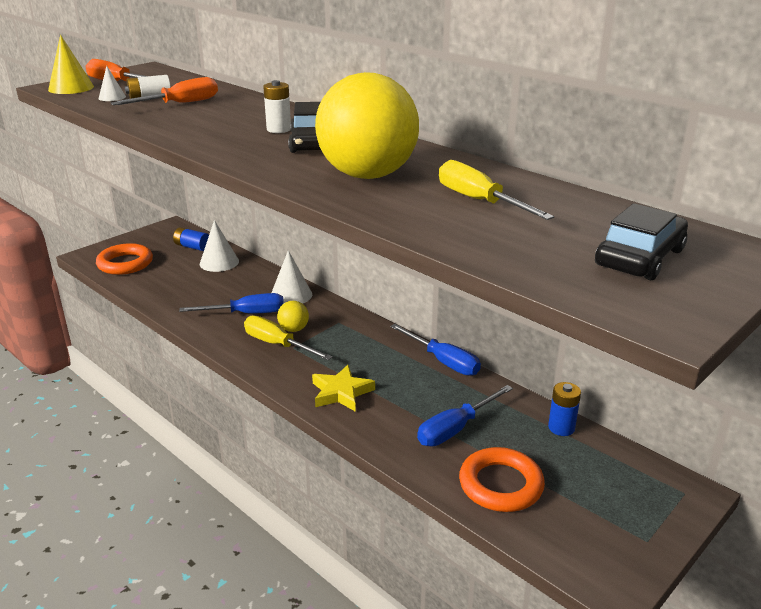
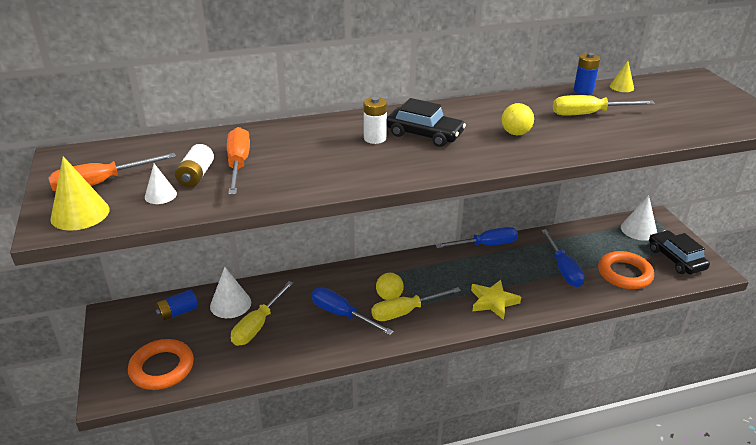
camera: 60 degrees left, 5 degrees up
blue screwdriver [179,293,284,314] -> blue screwdriver turned 75 degrees counterclockwise [312,287,394,335]
white cone [271,250,312,304] -> white cone moved to [621,195,657,241]
yellow ball [315,72,419,179] -> yellow ball [502,103,534,135], size x0.41
blue battery [548,382,581,436] -> blue battery moved to [574,53,600,95]
black car [595,203,688,280] -> black car moved to [649,230,710,275]
none -> yellow screwdriver [231,281,293,346]
none -> yellow cone [610,61,634,92]

